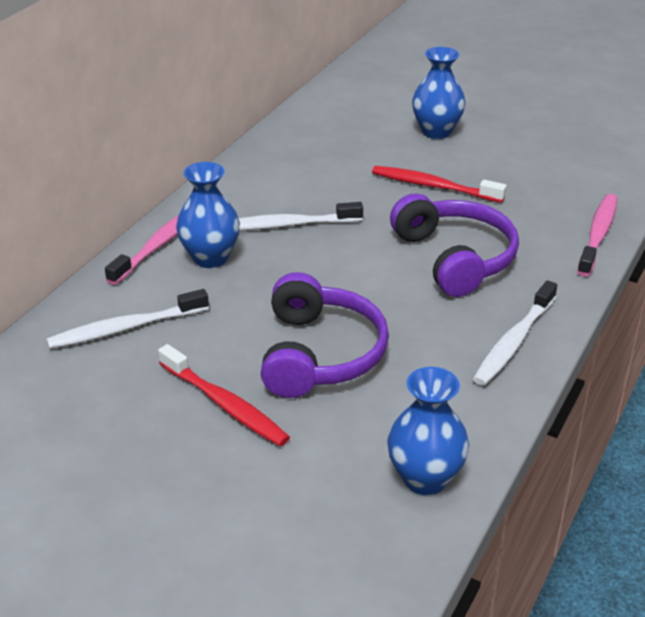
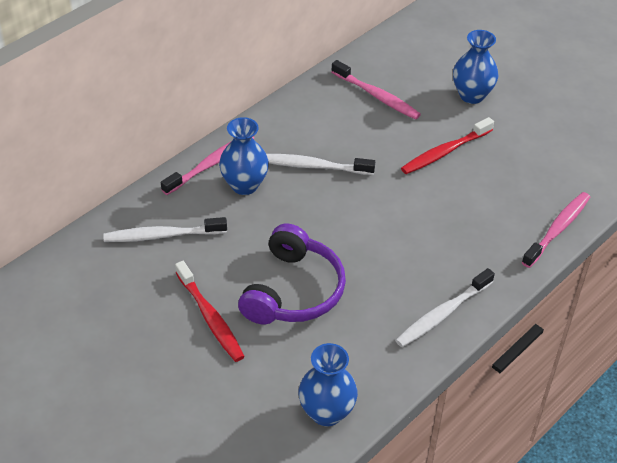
camera: 15 degrees right, 10 degrees up
red toothbrush [372,166,507,203] -> red toothbrush turned 75 degrees counterclockwise [401,117,494,174]
purple headphones [390,193,519,297] -> none
none -> pink toothbrush [331,60,421,120]

